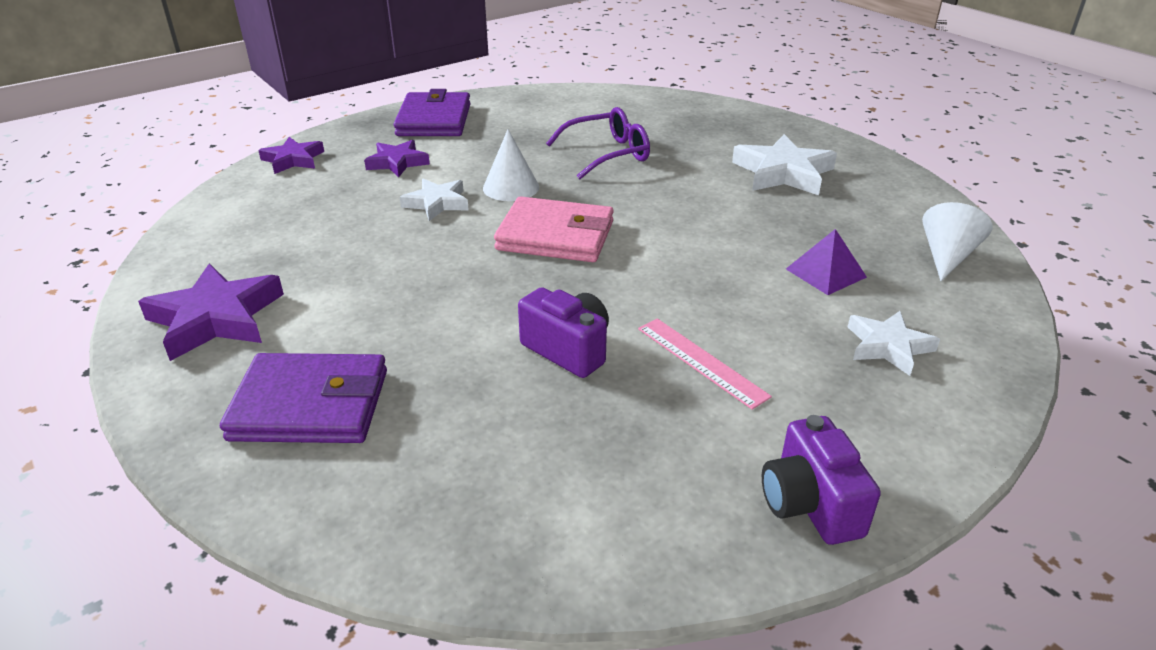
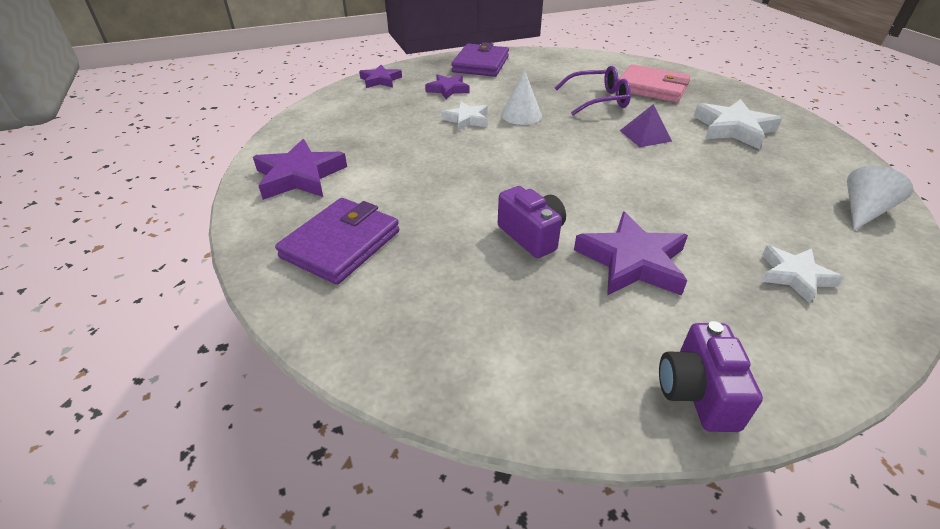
camera: 15 degrees right, 5 degrees up
purple wallet [220,353,387,443] -> purple wallet turned 75 degrees counterclockwise [275,198,399,285]
pink wallet [494,196,614,262] -> pink wallet moved to [620,64,691,103]
pink ruler [638,319,772,410] -> purple star [574,212,688,296]
purple pyramid [786,229,867,295] -> purple pyramid moved to [620,104,672,147]

